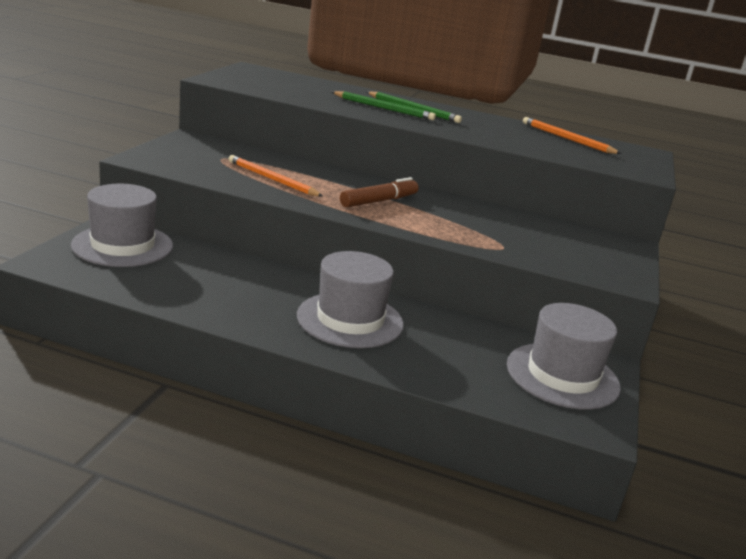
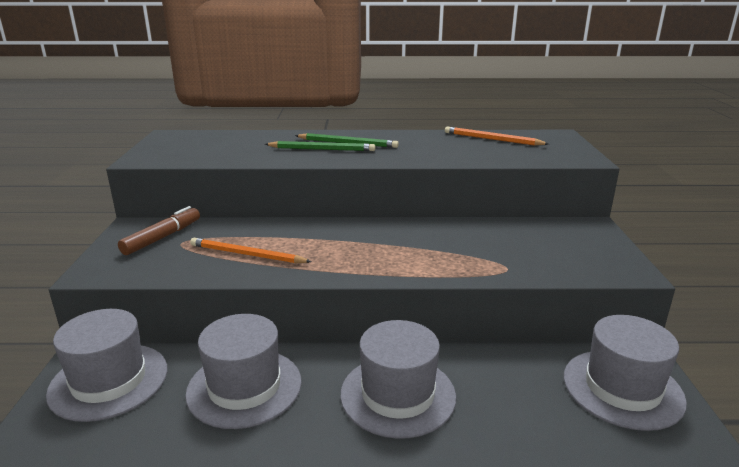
camera: 15 degrees left, 0 degrees up
brown marker [340,177,419,208] -> brown marker moved to [118,206,200,255]
none -> grey hat [185,314,302,429]

